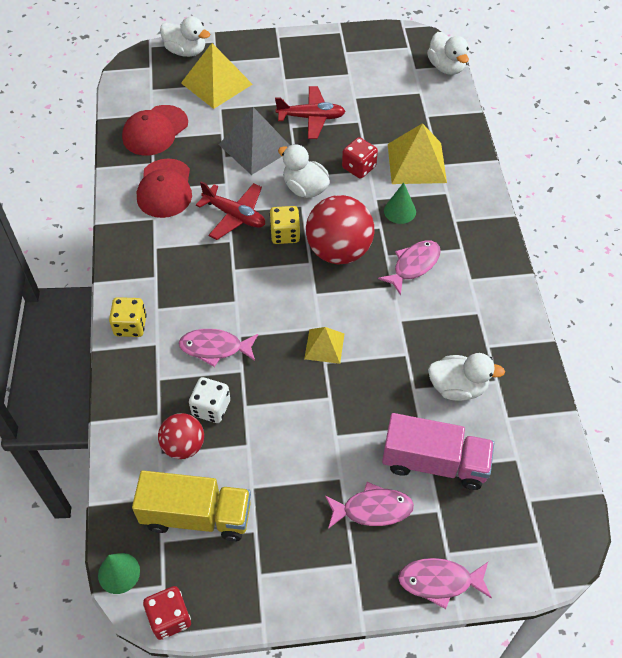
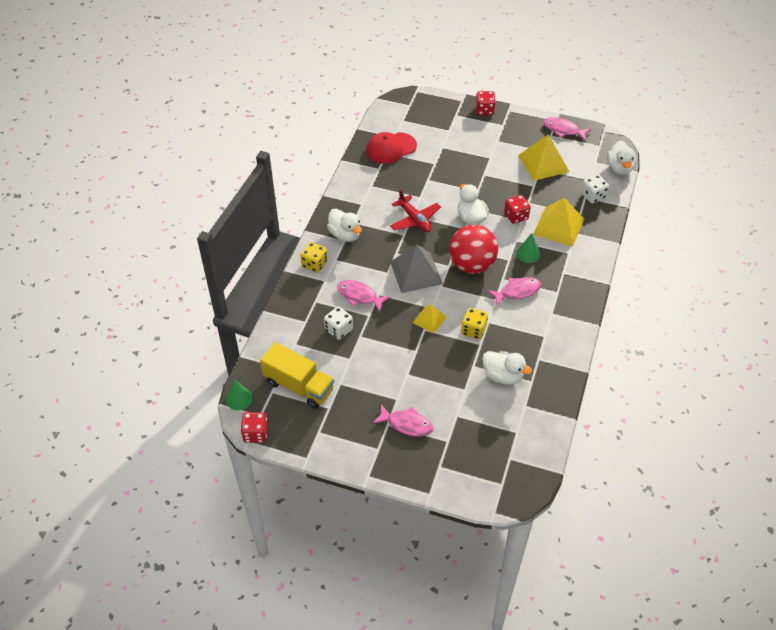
camera: 25 degrees right, 5 degrees down
red cap [137,158,192,218] -> none
red ball [158,413,204,459] -> none
white duck [160,16,210,57] -> white duck moved to [327,209,362,242]
yellow pyramid [181,43,253,109] -> yellow pyramid moved to [518,134,569,181]
grey pyramid [218,107,290,175] -> grey pyramid moved to [390,245,443,293]
yellow dice [269,206,300,244] -> yellow dice moved to [461,308,488,339]
red plane [275,86,346,139] -> none
pink truck [382,413,494,490] -> none
pink fish [398,558,492,609] -> pink fish moved to [544,117,591,141]
none -> red dice [476,91,496,115]
none -> white dice [581,174,609,203]

